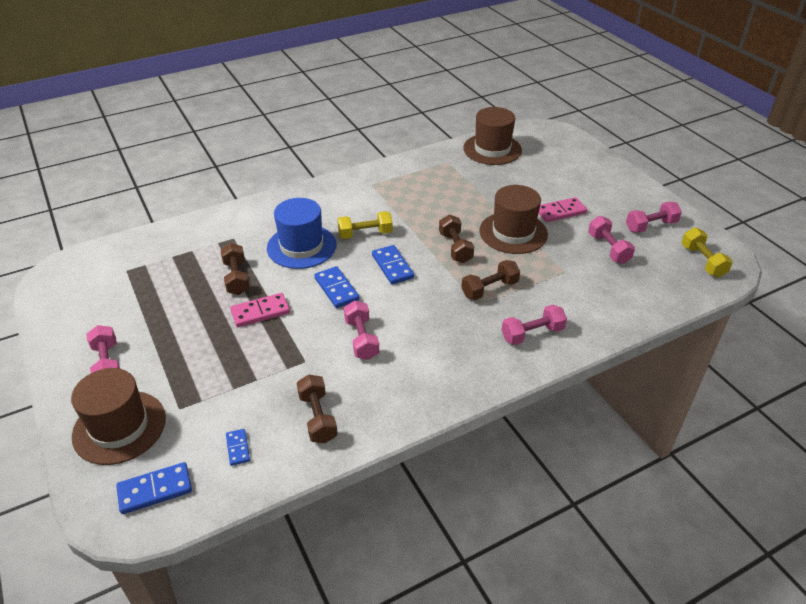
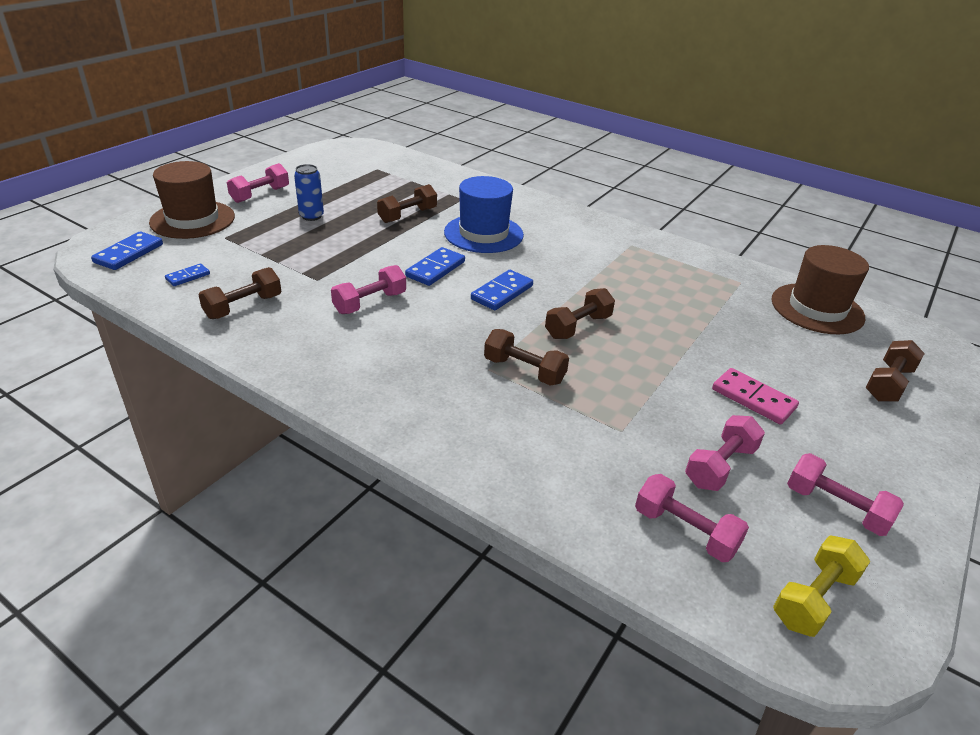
camera: 60 degrees right, 5 degrees down
blue domino [116,462,192,514] -> blue domino turned 75 degrees clockwise [91,231,163,270]
pink domino [230,293,290,327] -> none
yellow dumbbell [337,211,393,239] -> none
brown hat [479,185,548,254] -> none
pink dumbbell [502,305,567,345] -> pink dumbbell moved to [635,474,749,562]
none -> blue can [294,164,324,221]
none -> brown dumbbell [865,340,925,402]

